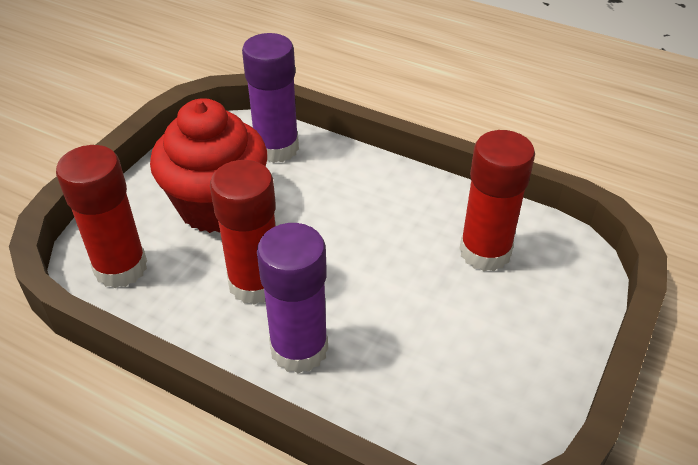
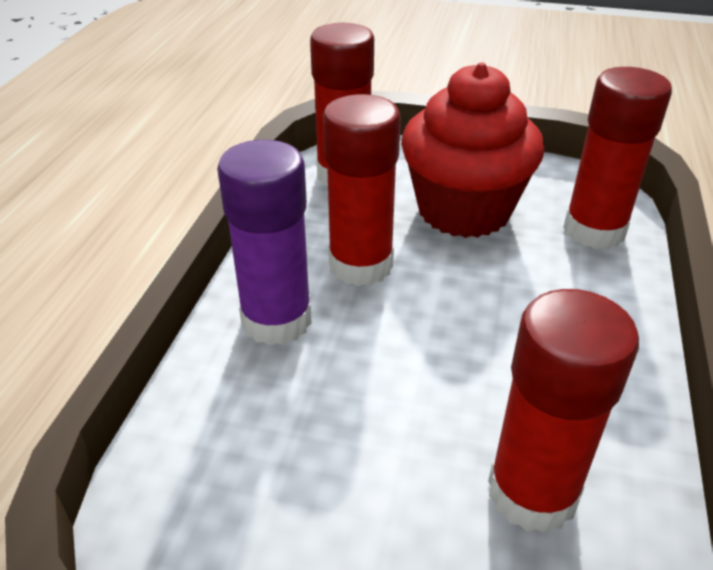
camera: 75 degrees right, 5 degrees down
purple glue stick [242,33,299,163] -> red glue stick [563,67,672,249]

